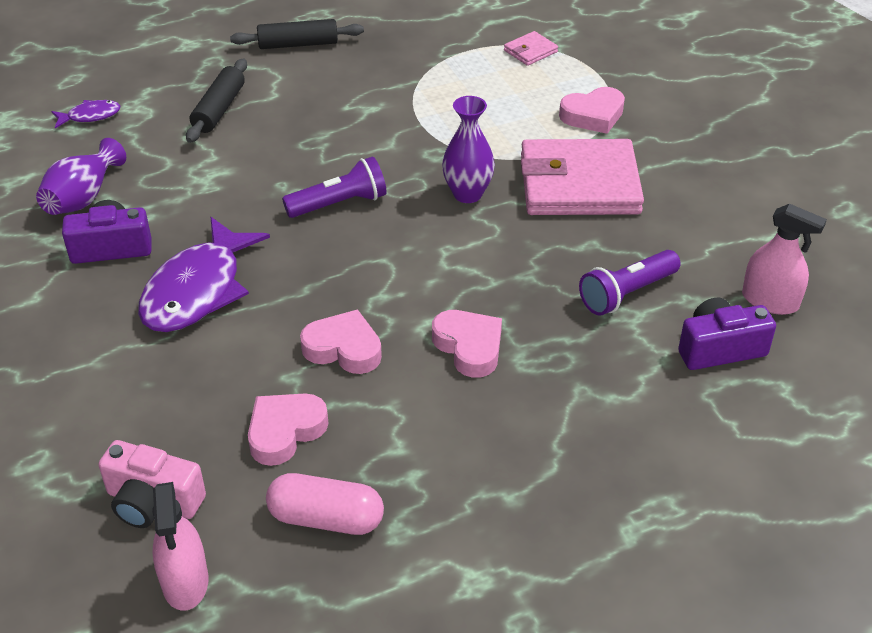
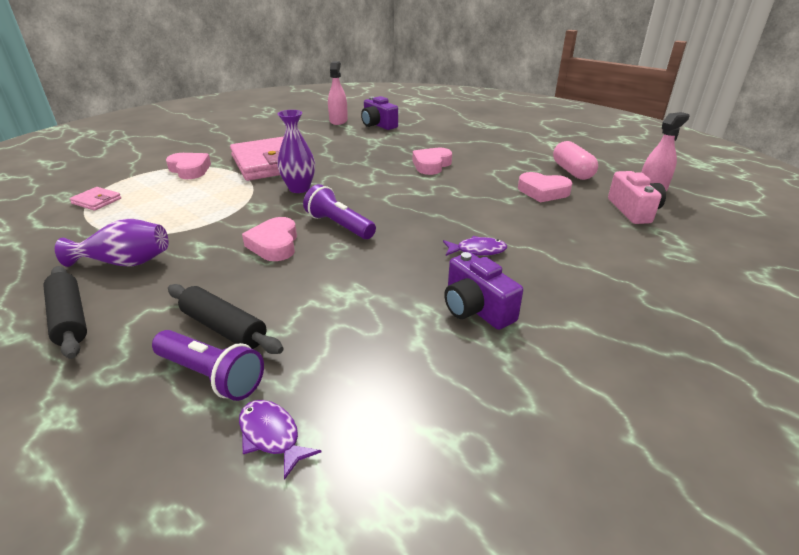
camera: 115 degrees left, 10 degrees down
purple vase [36,138,126,215] -> purple vase moved to [55,219,168,267]
purple fish [138,217,270,332] -> purple fish [443,236,507,256], size x0.47
black rolling pin [186,58,247,143] -> black rolling pin turned 45 degrees clockwise [168,284,284,354]
pink heart [300,309,382,374] -> pink heart moved to [242,217,297,261]
purple flashlight [579,250,681,316] -> purple flashlight moved to [152,330,264,401]

